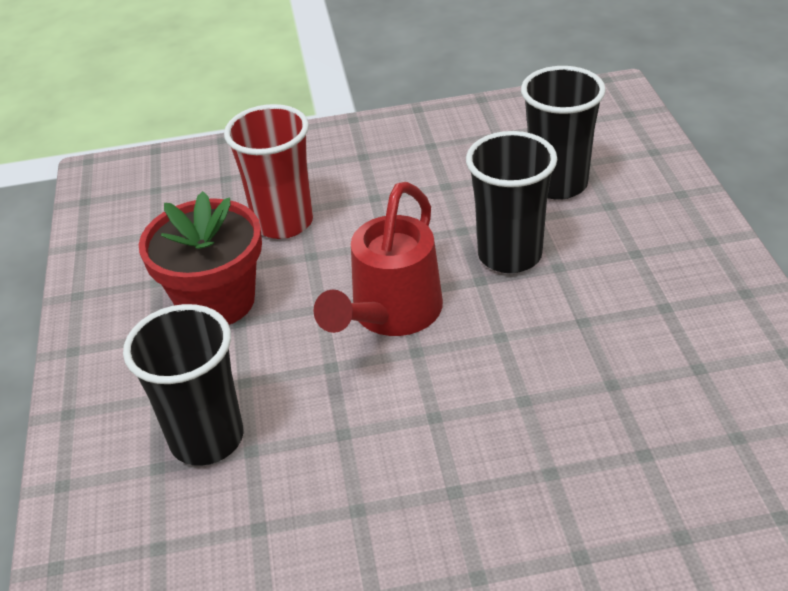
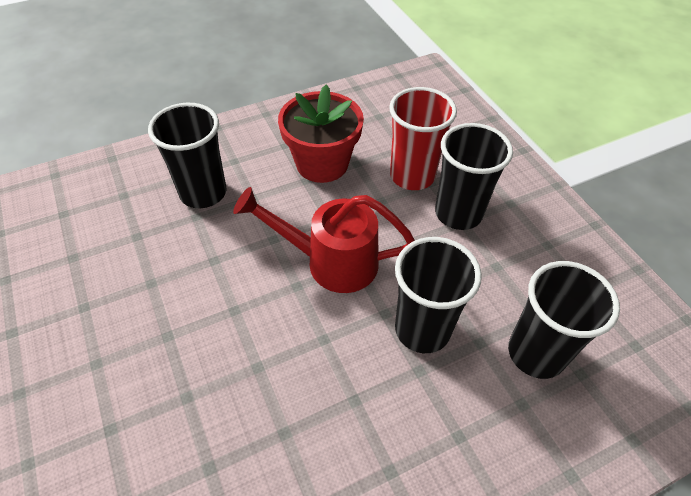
camera: 70 degrees right, 10 degrees up
none -> black cup [435,123,513,230]

